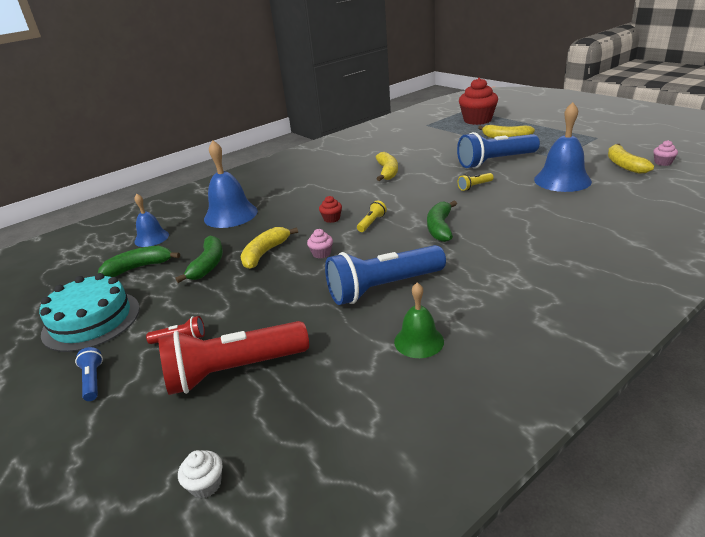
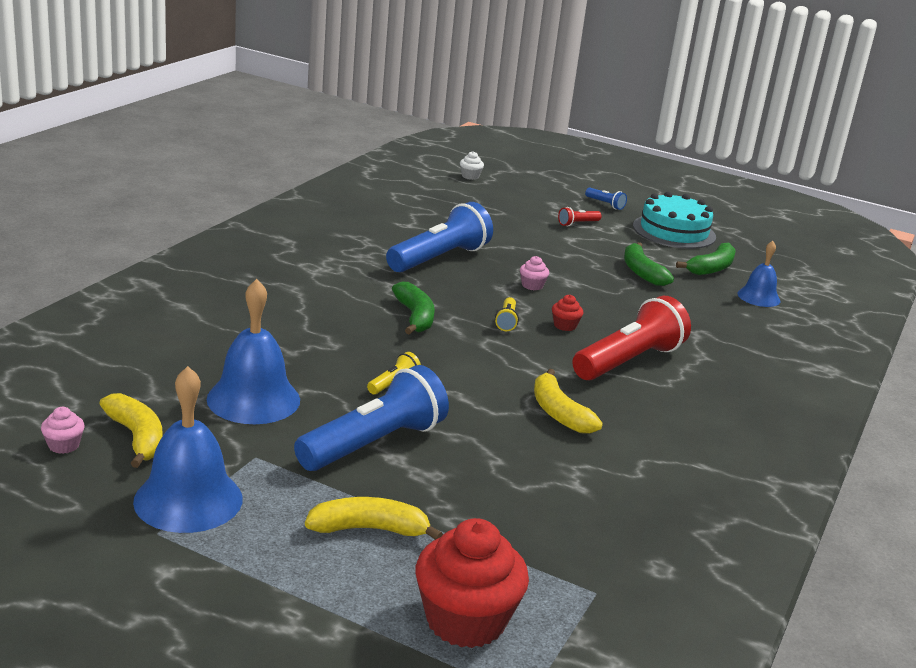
camera: 150 degrees right, 5 degrees down
red flashlight [158,321,309,395] -> red flashlight moved to [572,296,691,381]
blue bell [204,140,258,228] -> blue bell moved to [133,366,243,533]
yellow banana [241,227,298,269] -> none
green bell [394,283,444,358] -> none

